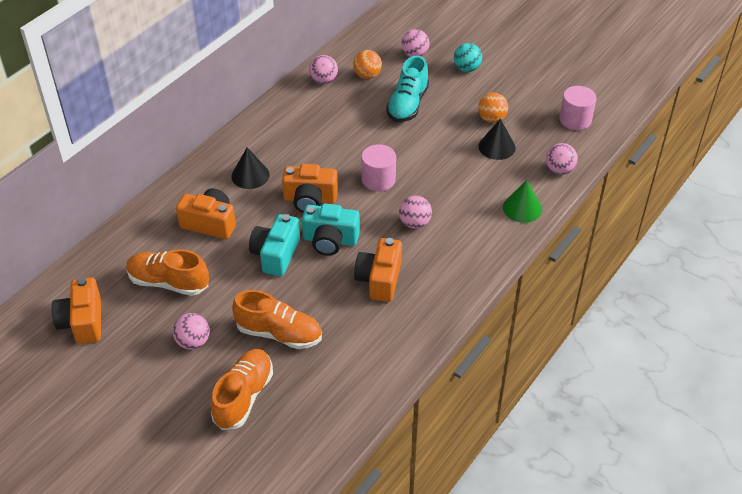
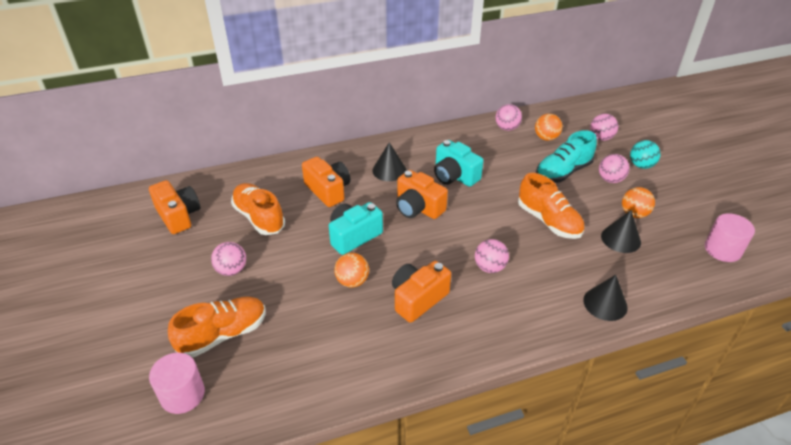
camera: 35 degrees right, 5 degrees down
orange camera [52,277,101,344] -> orange camera turned 120 degrees clockwise [149,180,200,234]
orange shoe [232,290,322,349] -> orange shoe moved to [518,173,584,239]
turquoise camera [302,203,360,256] -> turquoise camera moved to [434,140,483,187]
pink cylinder [361,144,396,191] -> pink cylinder moved to [149,353,205,414]
green cone [503,180,542,223] -> black cone [583,275,628,321]
pink ball [546,143,578,175] -> pink ball moved to [599,154,630,183]
none -> orange ball [334,253,369,288]

